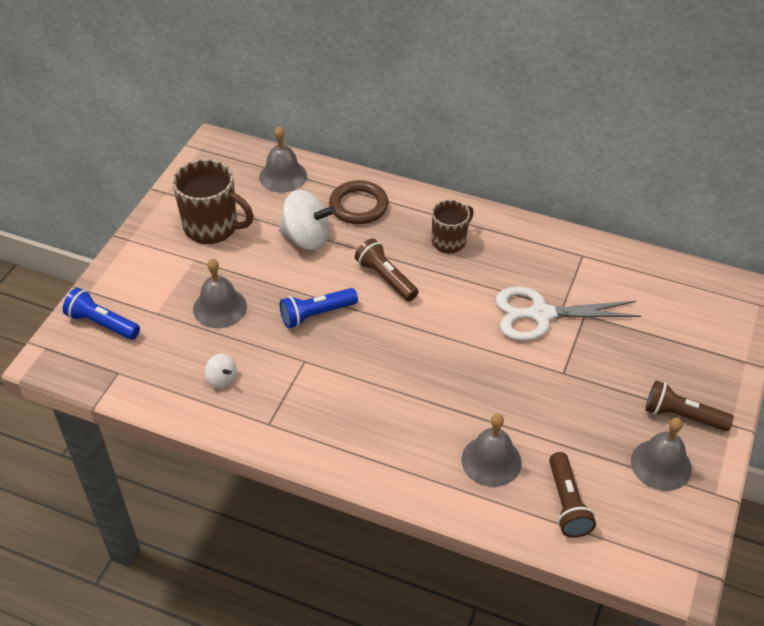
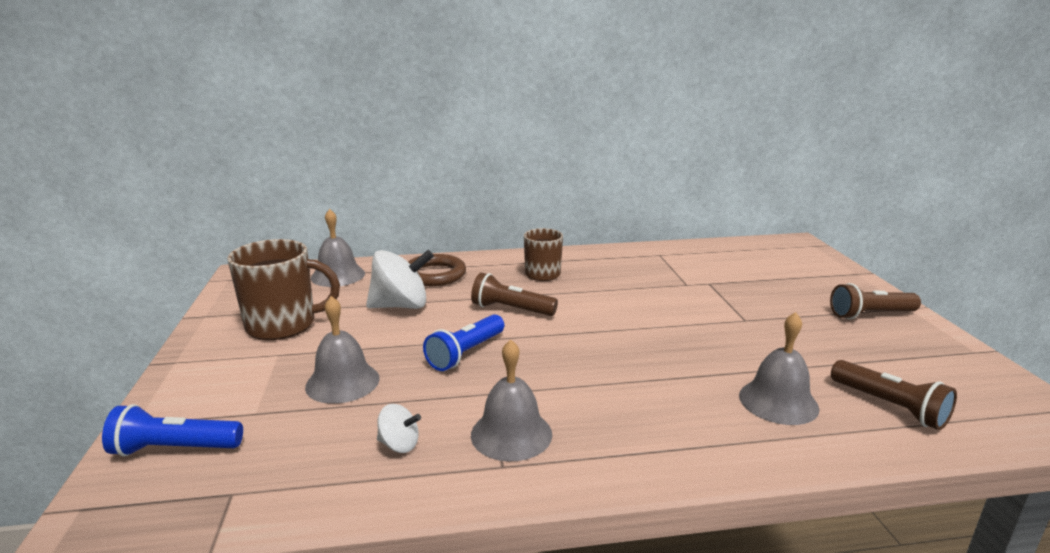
camera: 30 degrees left, 25 degrees down
white scissors [495,286,641,341] -> none
grey bell [631,418,692,491] -> grey bell moved to [471,339,552,461]

